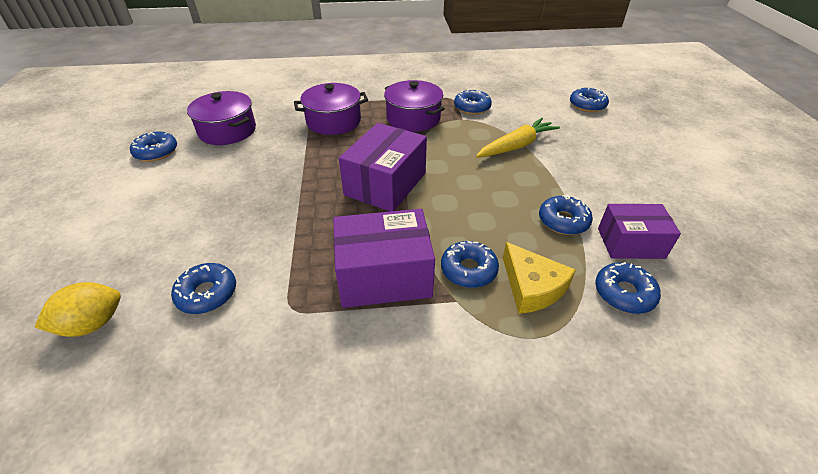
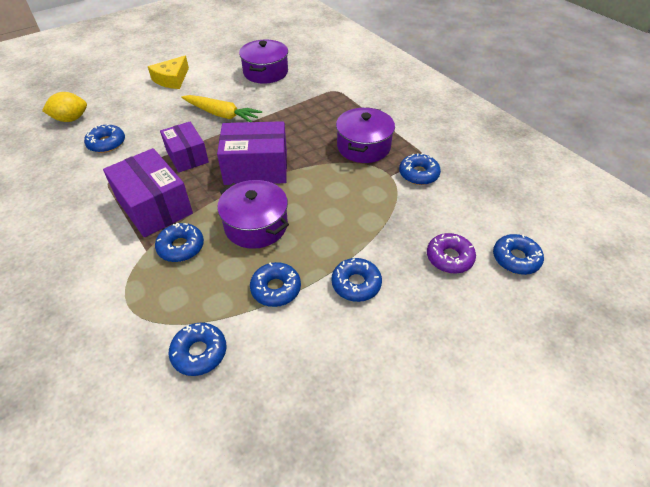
camera: 60 degrees right, 5 degrees up
yellow lemon [35,282,121,337] -> yellow lemon turned 45 degrees counterclockwise [42,92,87,122]
blue donut [130,131,177,161] -> blue donut moved to [331,258,382,302]
purple pot [294,83,368,135] -> purple pot moved to [217,180,289,249]
yellow carrot [476,118,560,157] -> yellow carrot moved to [181,95,262,122]
yellow cheese [503,242,576,314] -> yellow cheese moved to [148,56,189,89]
purple box [598,204,681,259] -> purple box moved to [160,122,209,172]
none -> purple donut [427,233,476,274]

